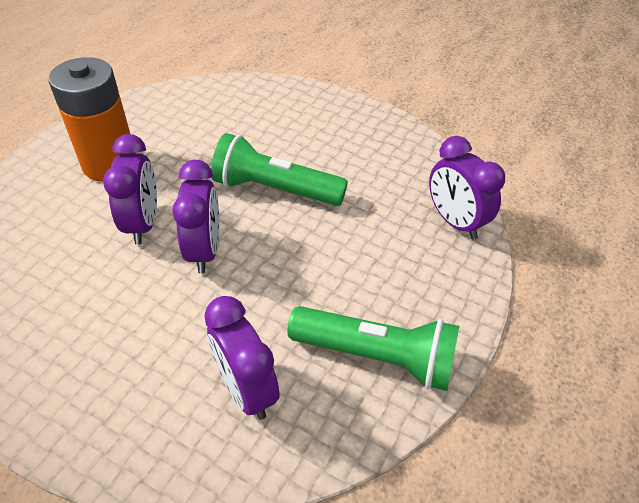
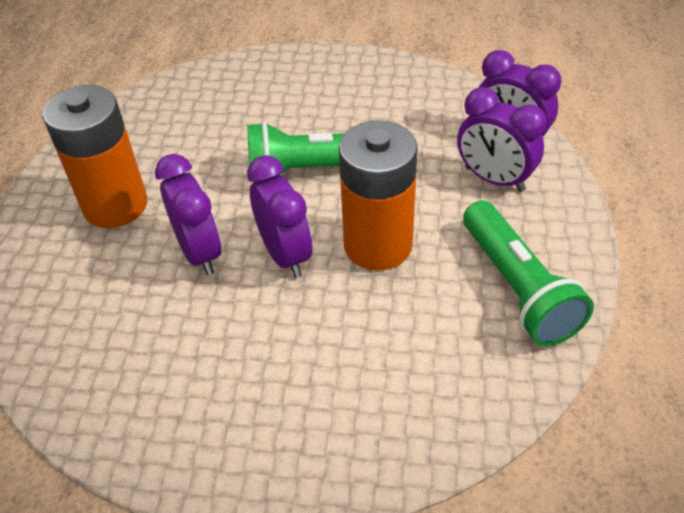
camera: 20 degrees left, 0 degrees up
purple clock [204,296,280,420] -> purple clock moved to [457,87,546,192]
green flashlight [287,306,459,391] -> green flashlight turned 75 degrees clockwise [463,201,594,346]
none -> orange battery [339,120,418,271]

